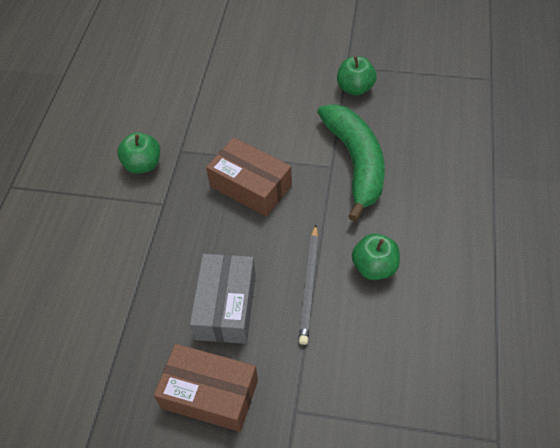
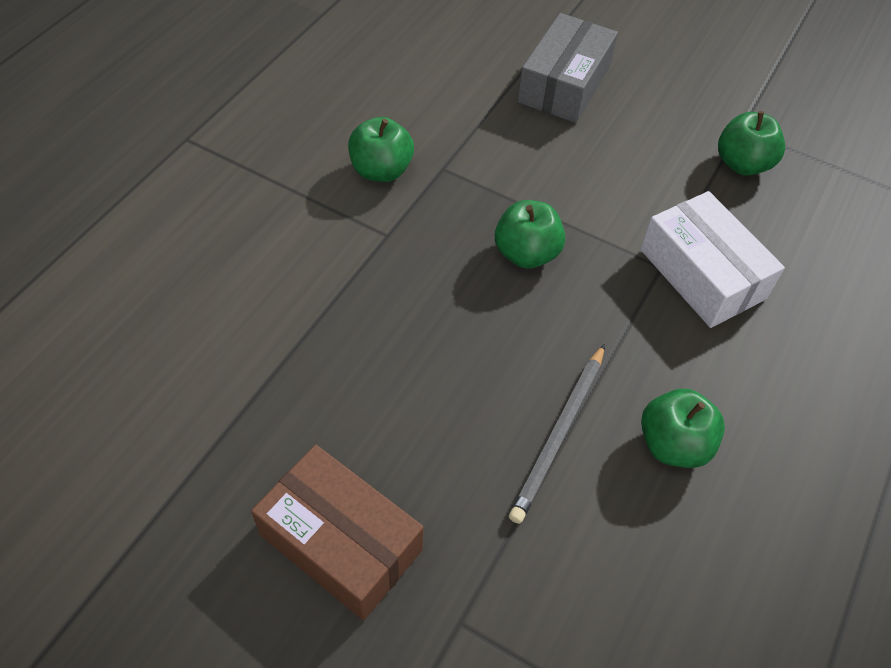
camera: 15 degrees right, 0 degrees up
grey box [190,254,256,344] -> grey box moved to [518,13,618,123]
brown box [206,137,292,217] -> green apple [495,200,565,269]
green banana [317,104,385,221] -> white box [640,191,785,328]

